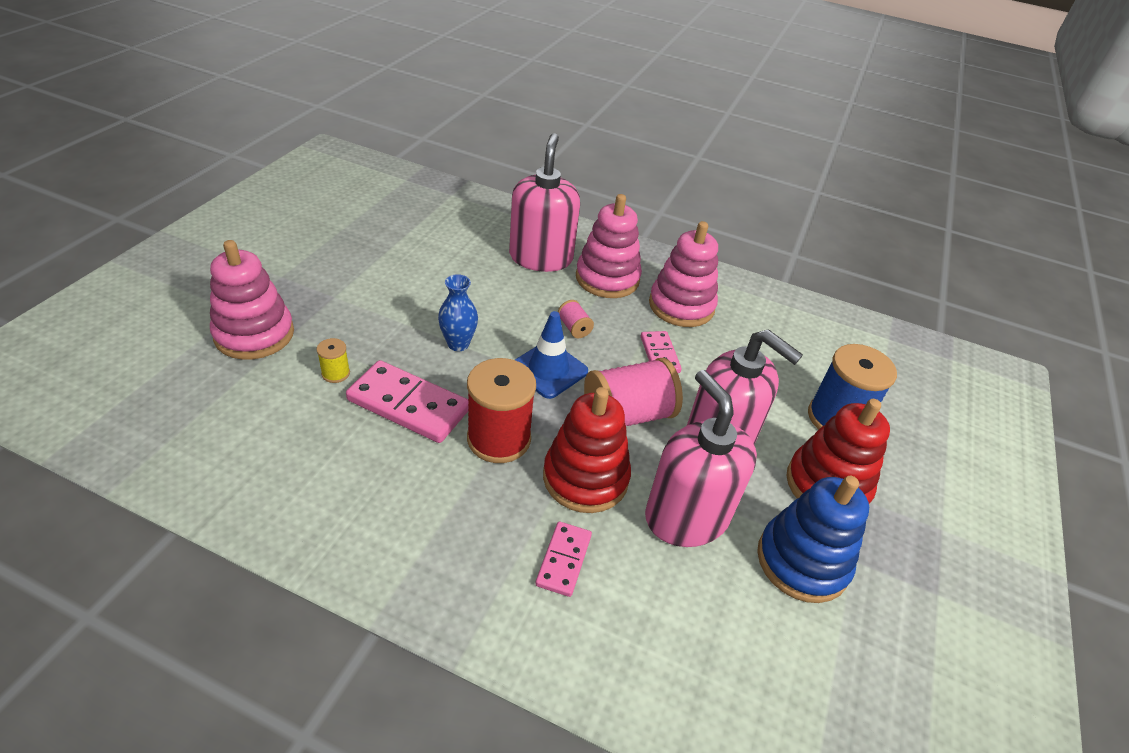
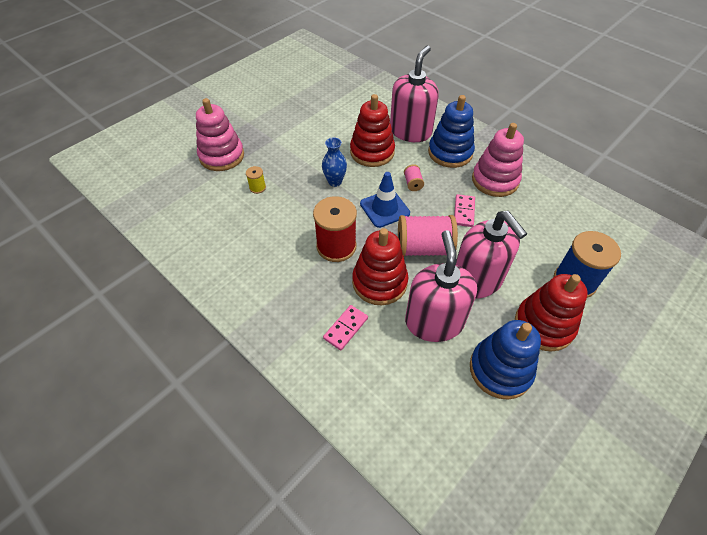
camera: 25 degrees right, 10 degrees up
pink domino [346,360,469,443] -> none
pink stacking toy [576,194,642,298] -> blue stacking toy [428,95,475,168]
none -> red stacking toy [350,94,395,167]

